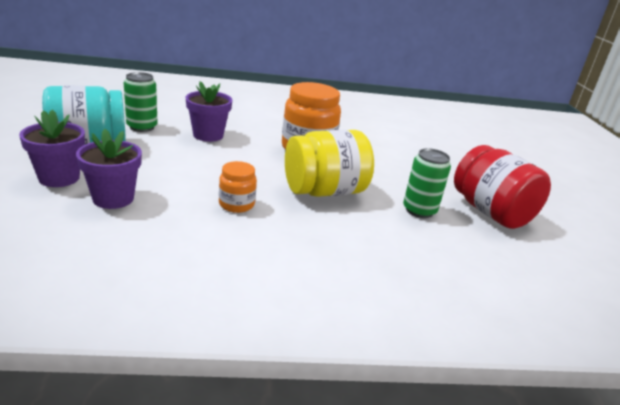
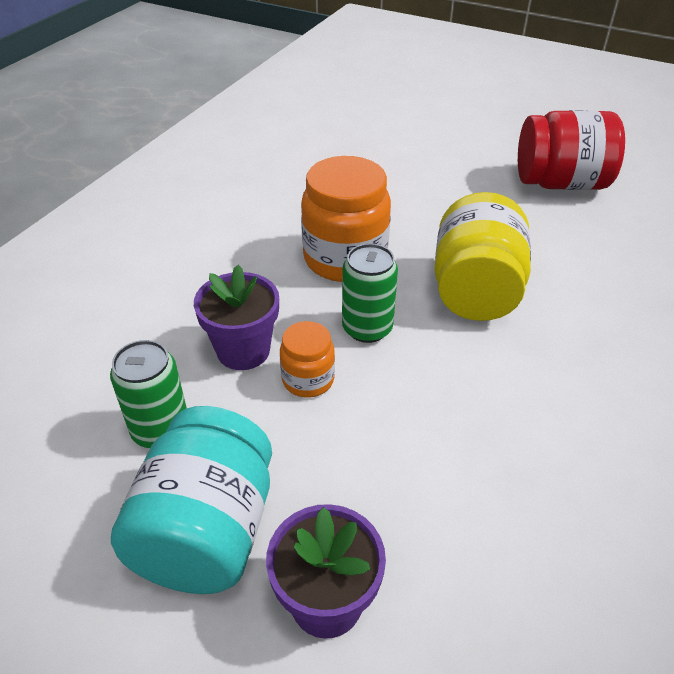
camera: 55 degrees left, 15 degrees up
purple flower pot [76,129,142,209] -> none
orange jar [219,161,257,213] -> orange jar moved to [280,321,335,398]
green can [403,148,451,218] -> green can moved to [342,244,398,343]

